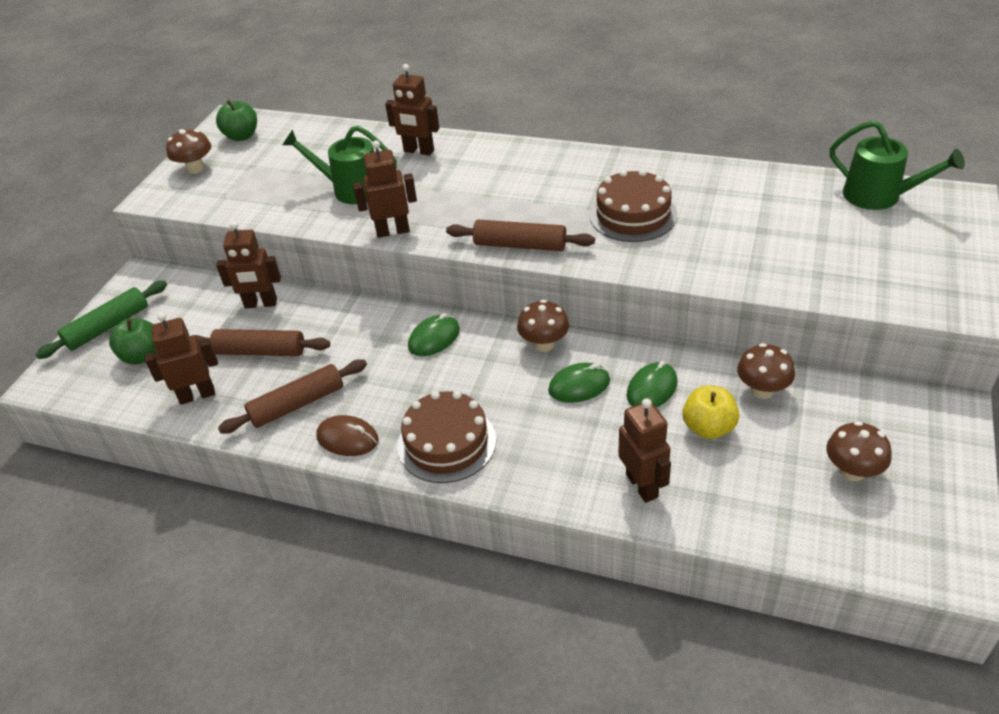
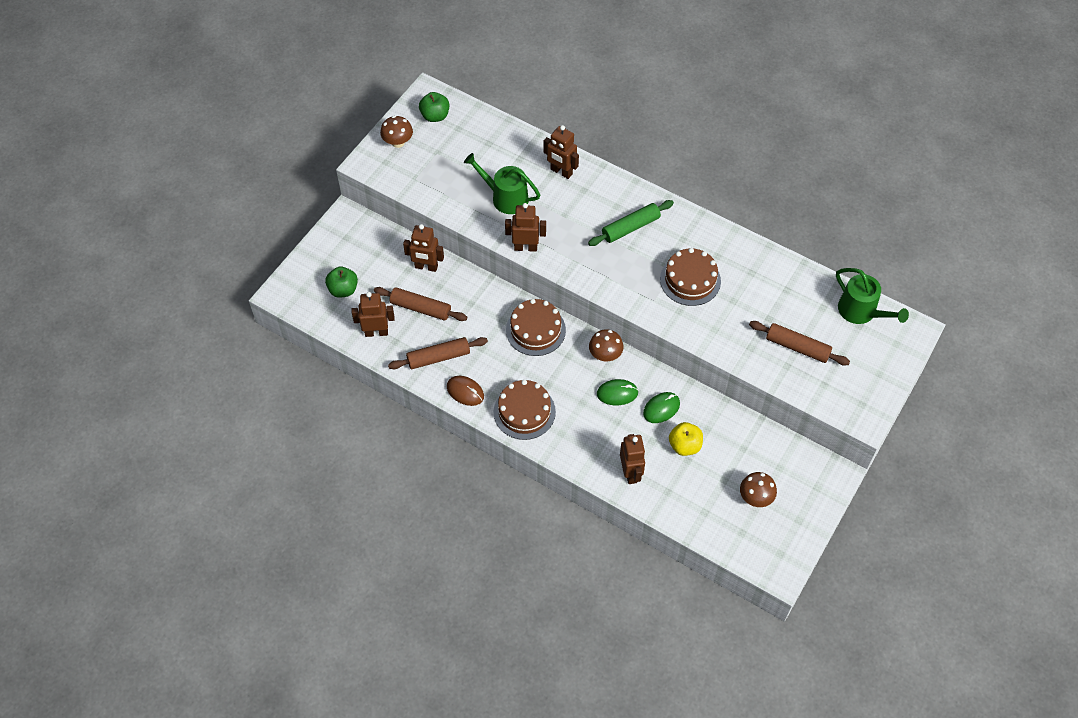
camera: 10 degrees right, 15 degrees up
green rolling pin [35,281,167,359] -> green rolling pin moved to [588,200,674,246]
green mouse [408,313,460,356] -> brown cake [506,299,566,356]
brown rolling pin [446,220,595,251] -> brown rolling pin moved to [749,321,850,365]
brown mushroom [737,343,795,399] -> none

